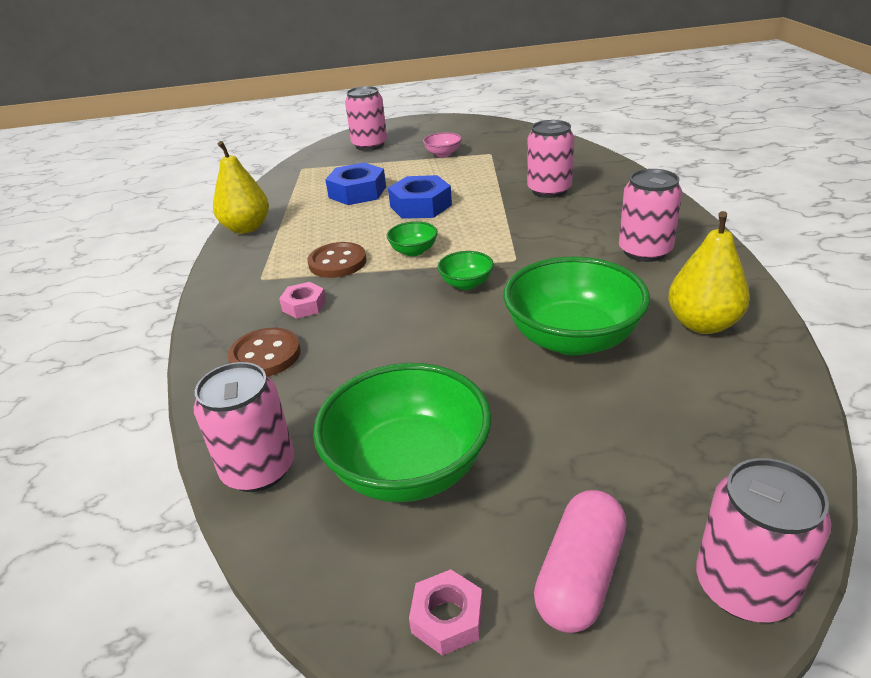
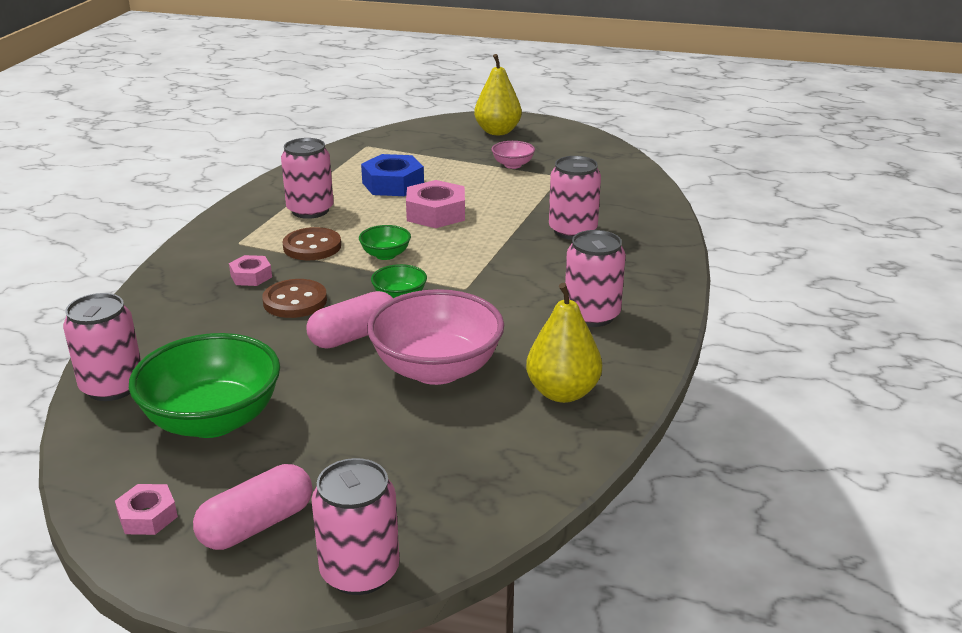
camera: 20 degrees right, 5 degrees down
yellow pear [213,141,269,234] -> yellow pear moved to [474,54,522,135]
brown button [227,328,301,377] -> brown button moved to [262,279,327,318]
pink can [345,86,387,151] -> pink can moved to [281,138,334,219]
blue nut [388,175,452,219] -> pink nut [406,180,465,228]
green bowl [504,256,650,356] -> pink bowl [367,289,504,385]
none -> pink capsule [307,291,393,348]

